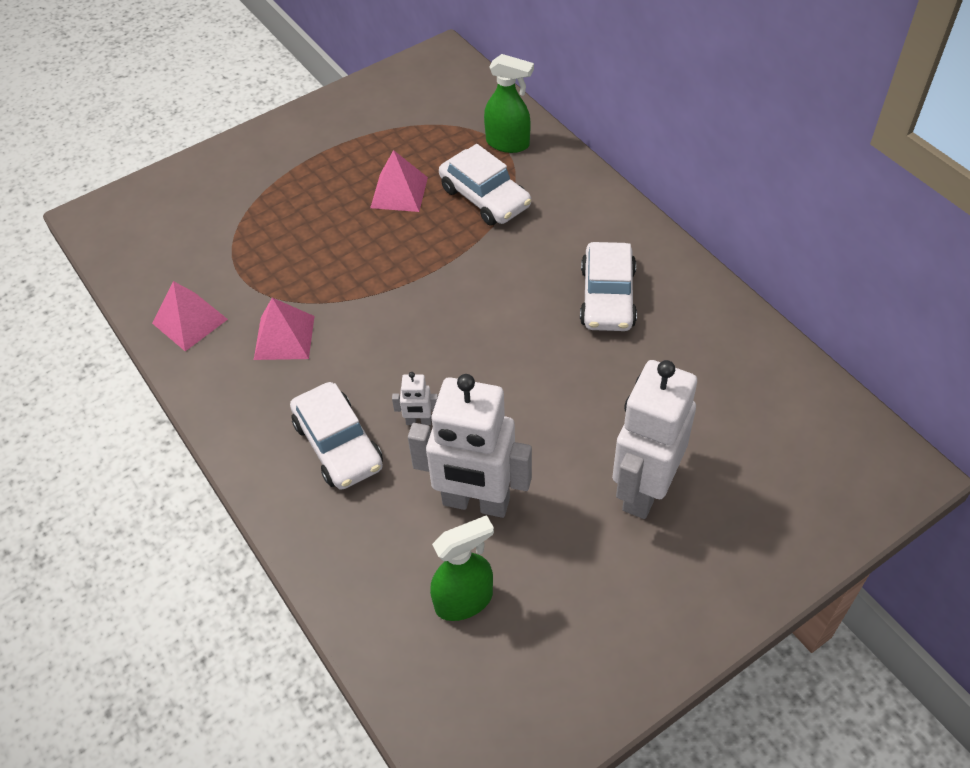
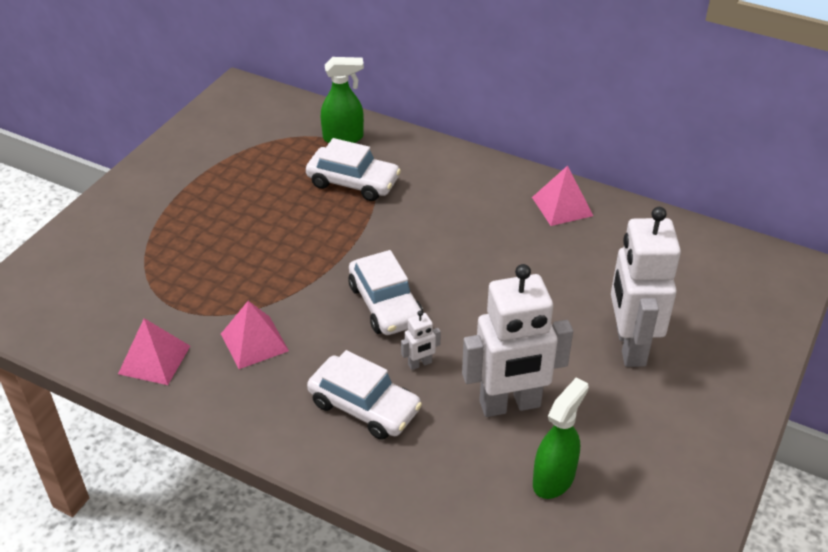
camera: 30 degrees left, 10 degrees down
pink pyramid [370,150,428,212] -> pink pyramid moved to [532,165,593,226]
white car [580,242,637,331] -> white car moved to [348,250,423,335]

